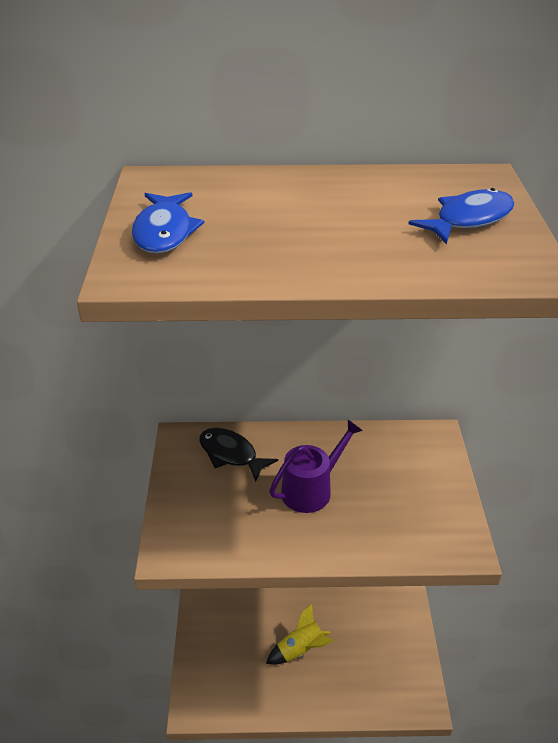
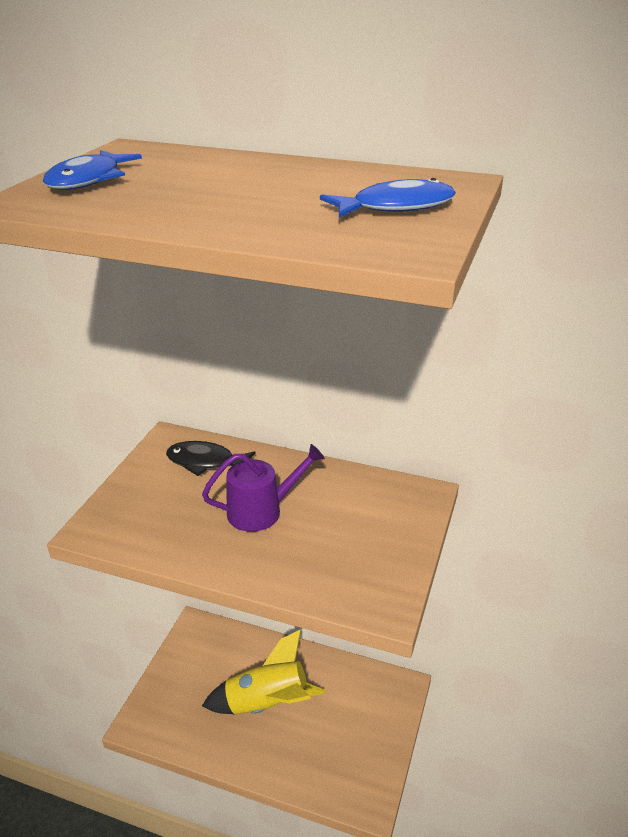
camera: 20 degrees right, 5 degrees down
black fish [199,428,278,482] -> black fish turned 45 degrees counterclockwise [166,441,256,476]
yellow rocket [266,603,334,665] -> yellow rocket [202,630,326,715], size x1.57

